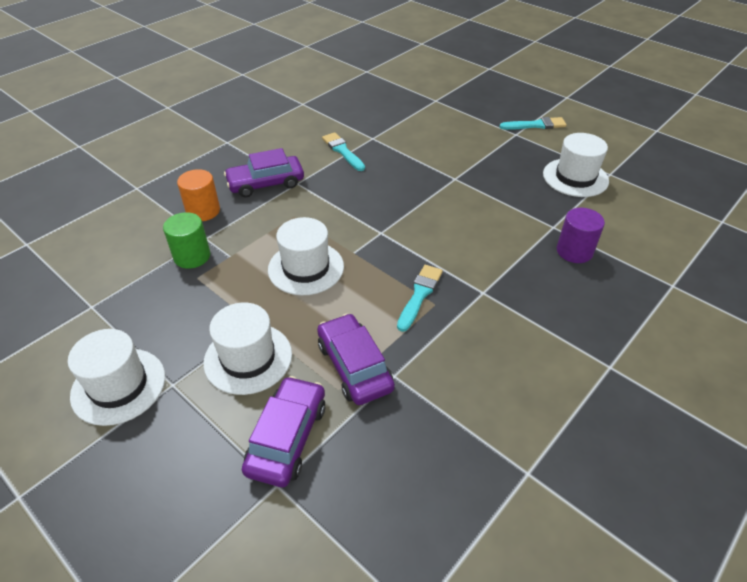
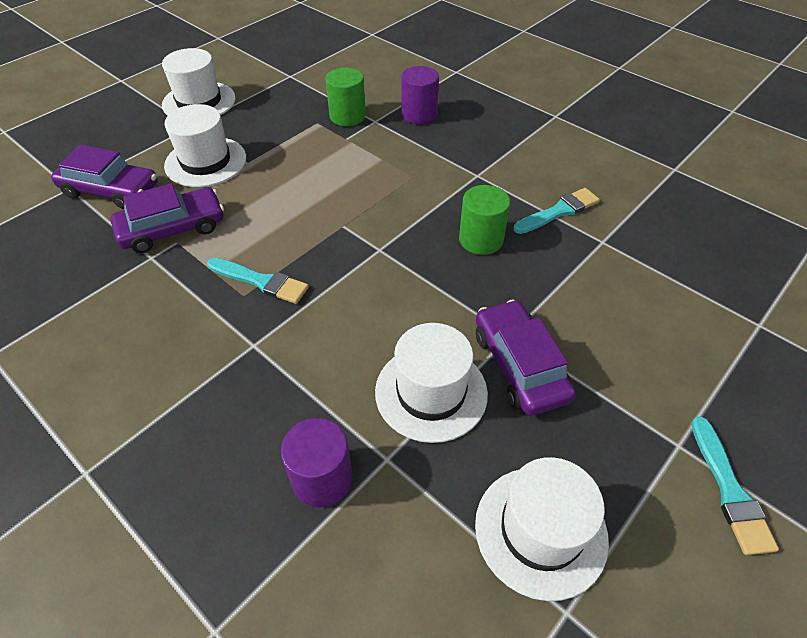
camera: 90 degrees right, 5 degrees up
orange cylinder [177,169,220,221] -> purple cylinder [401,66,439,124]
purple car [224,148,304,197] -> purple car moved to [476,300,576,416]
white hat [268,217,344,295] -> white hat moved to [375,323,488,443]
none -> green cylinder [459,185,510,255]

